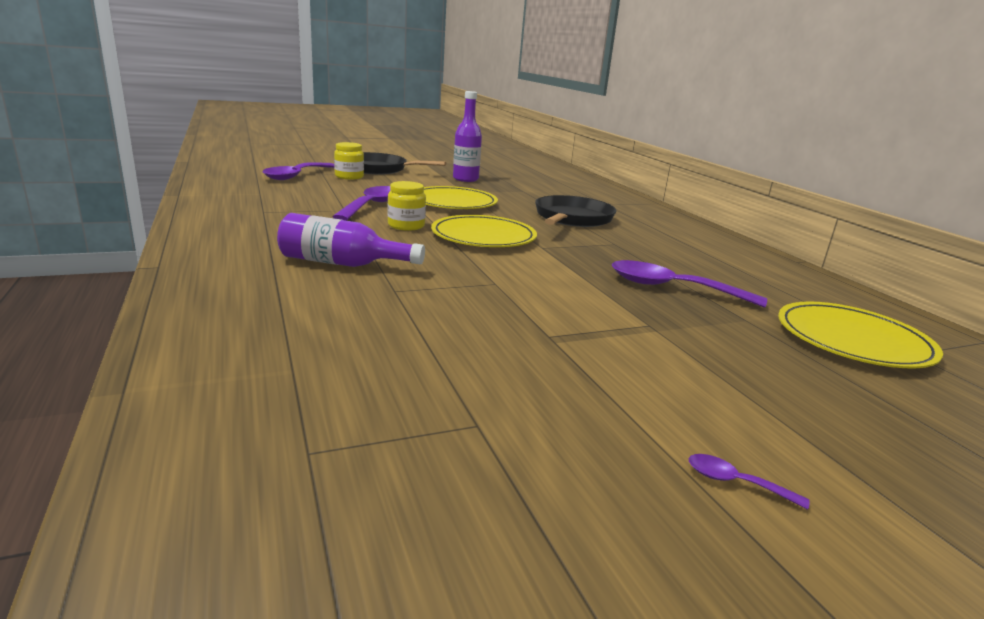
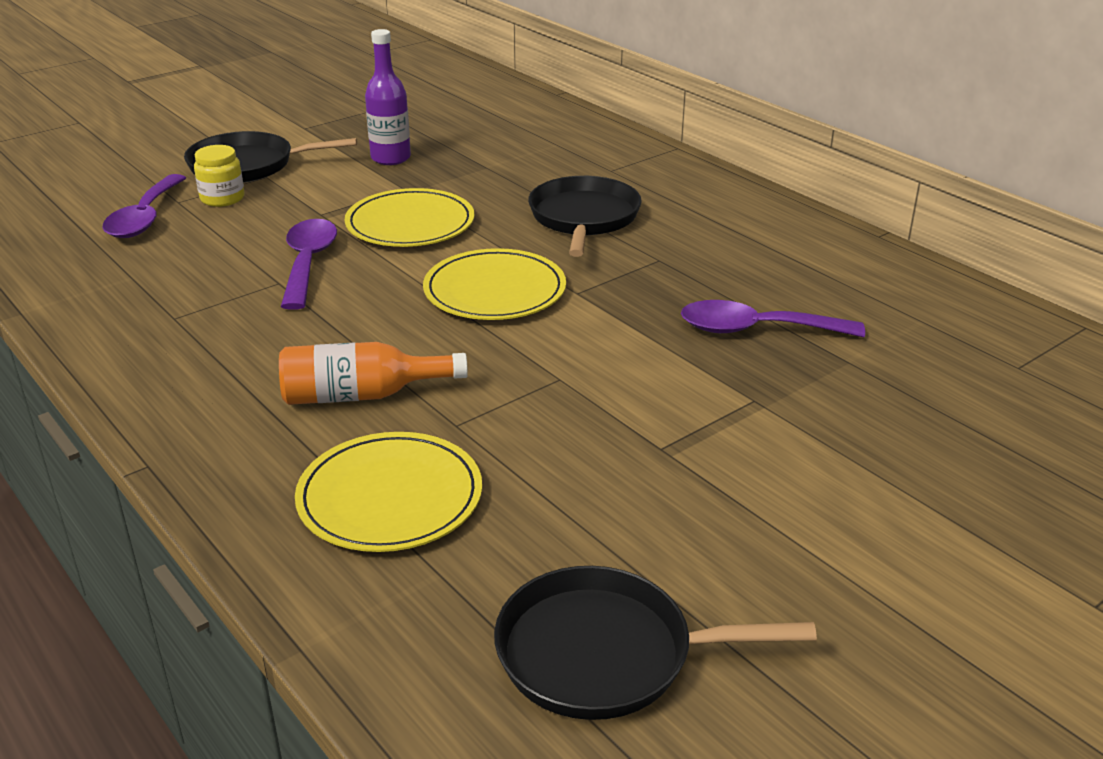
camera: 15 degrees left, 10 degrees up
purple bottle [277,213,425,267] -> orange bottle [279,342,468,405]
yellow jar [387,181,426,231] -> none
purple spoon [689,454,810,510] -> none
yellow plate [778,301,943,369] -> yellow plate moved to [295,432,482,552]
none -> black pan [494,566,817,720]

